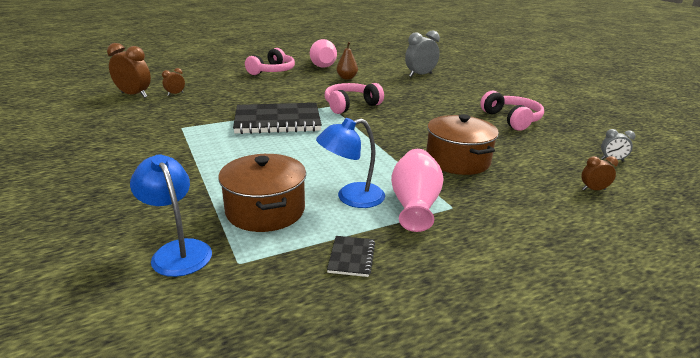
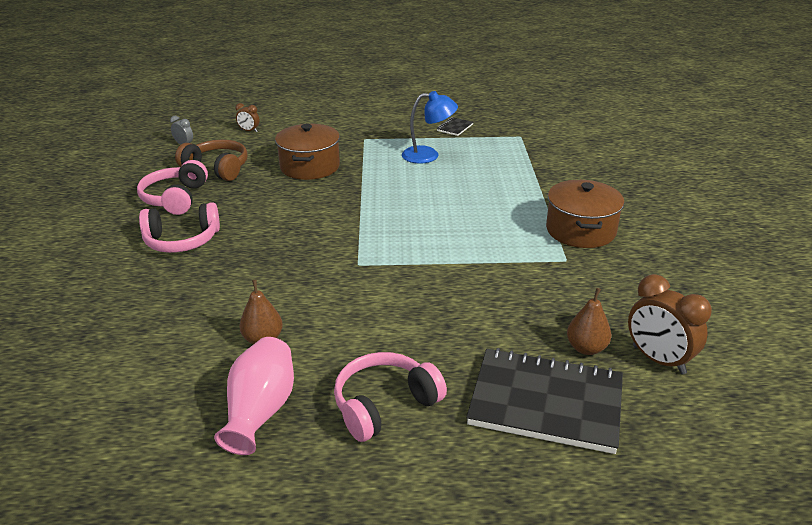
camera: 155 degrees left, 5 degrees up
blue lamp [130,154,212,277] -> none
brown clock [162,68,185,96] -> brown pear [567,288,611,355]
brown pot [218,154,306,232] -> brown pot moved to [546,180,624,248]
black notebook [233,103,322,134] -> black notebook moved to [466,348,623,454]
pink headphones [325,83,384,114] -> pink headphones moved to [139,202,220,253]
pink vase [391,149,444,232] -> none
grey clock [405,30,440,77] -> none
none -> brown headphones [175,139,248,181]

